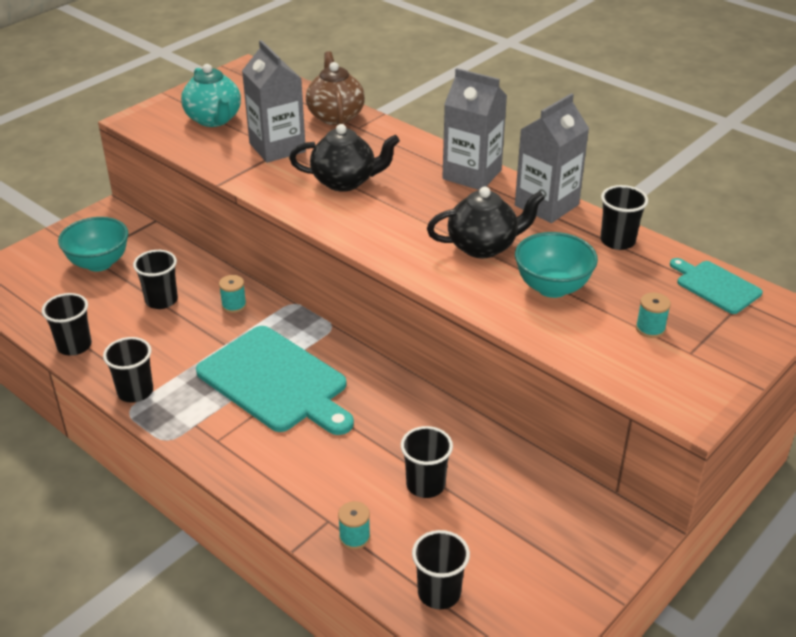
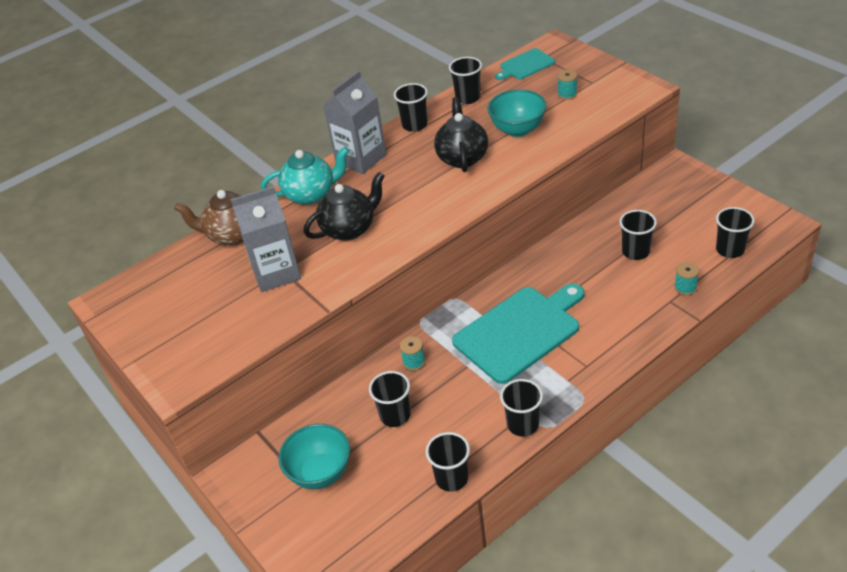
camera: 75 degrees left, 5 degrees up
turquoise teapot [181,64,241,127] -> turquoise teapot moved to [261,147,349,205]
black teapot [289,124,400,192] -> black teapot turned 45 degrees clockwise [304,172,385,241]
grey carton [515,93,589,223] -> black cup [394,83,428,132]

